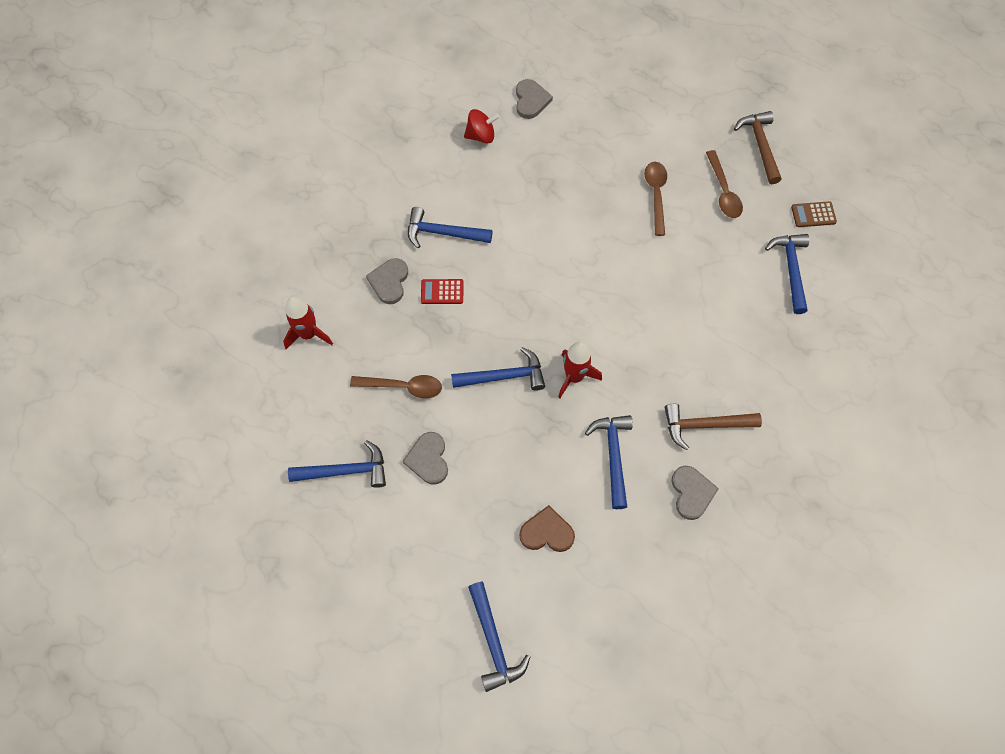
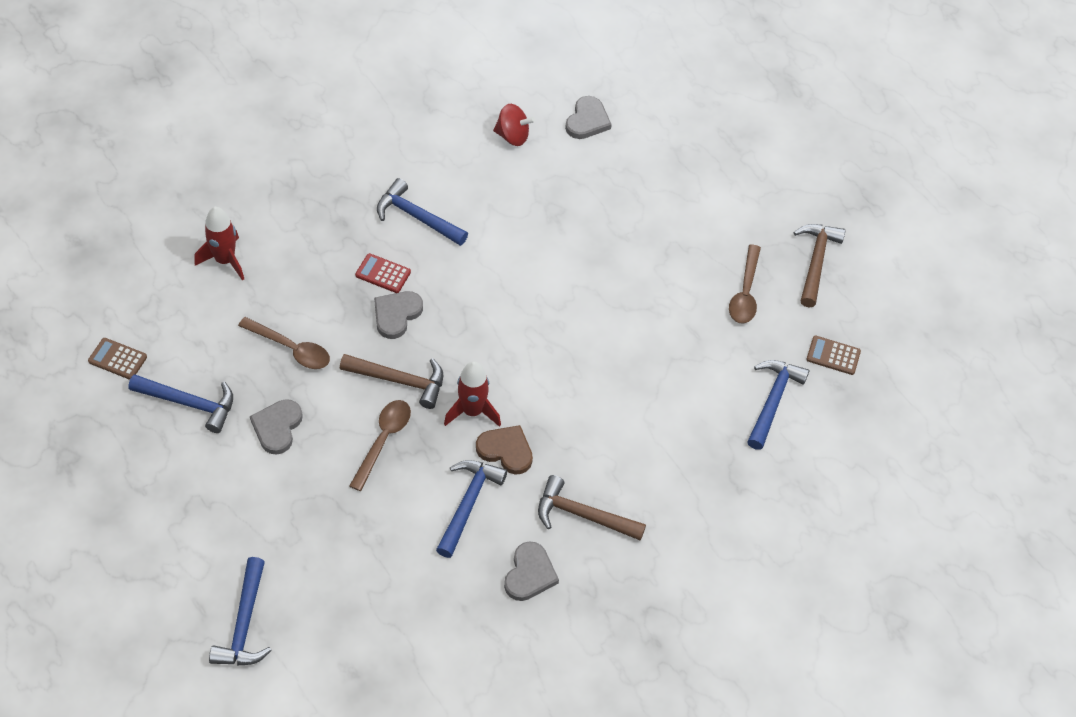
camera: 20 degrees right, 10 degrees down
grey heart [366,258,408,304] -> grey heart moved to [374,291,423,339]
blue hammer [451,347,545,390] -> brown hammer [340,354,443,409]
brown heart [519,505,575,552] -> brown heart moved to [476,425,533,474]
brown spoon [644,162,667,236] -> brown spoon moved to [349,400,411,491]
none -> brown calculator [88,338,147,380]

